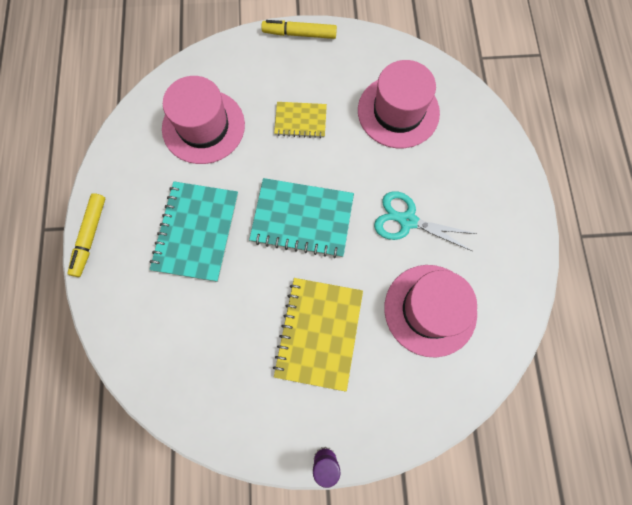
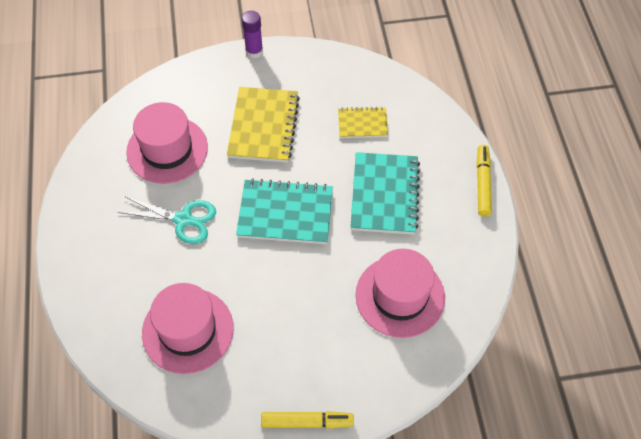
camera: 175 degrees right, 15 degrees down
yellow notebook [274,102,327,138] -> yellow notebook moved to [338,106,388,138]

